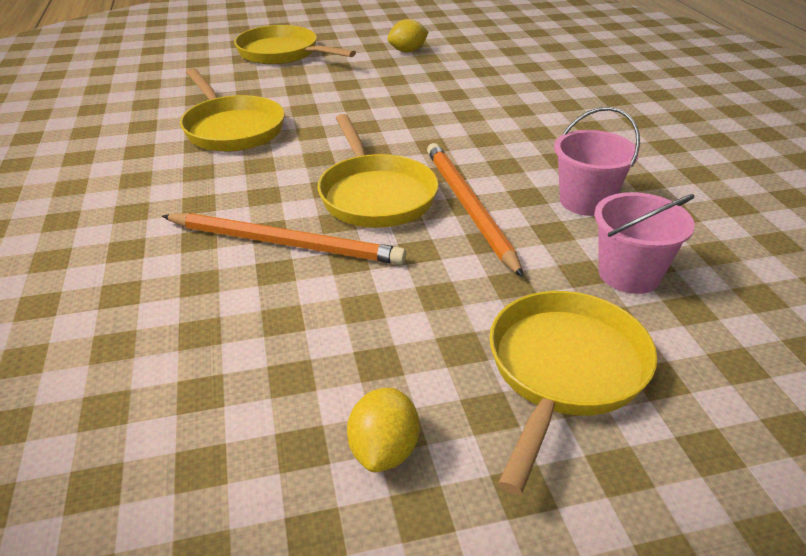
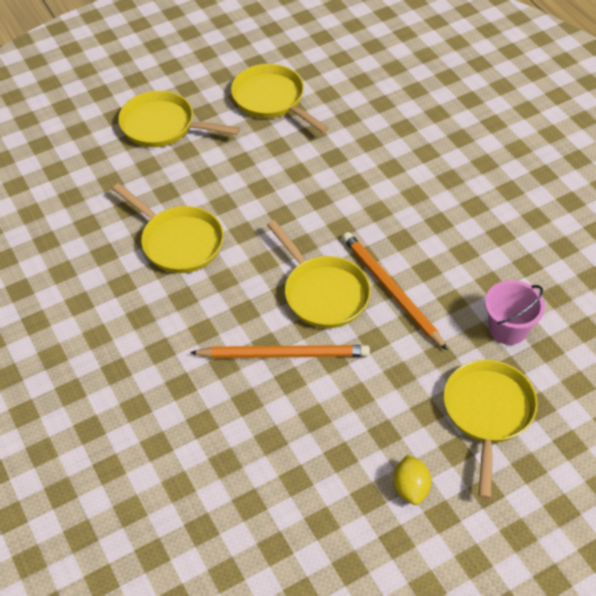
camera: 15 degrees left, 15 degrees up
yellow lemon [387,19,429,52] -> yellow pan [231,64,329,133]
pink bucket [554,107,640,216] -> none

